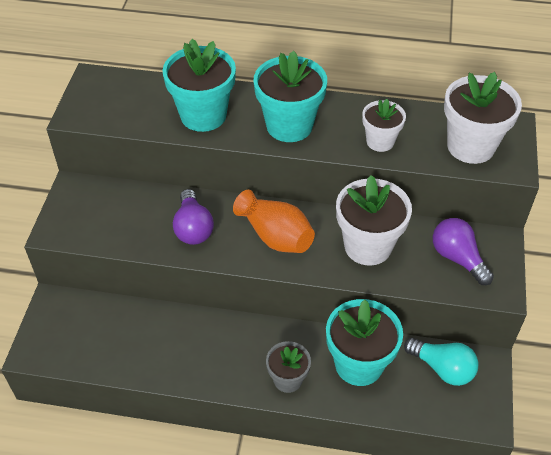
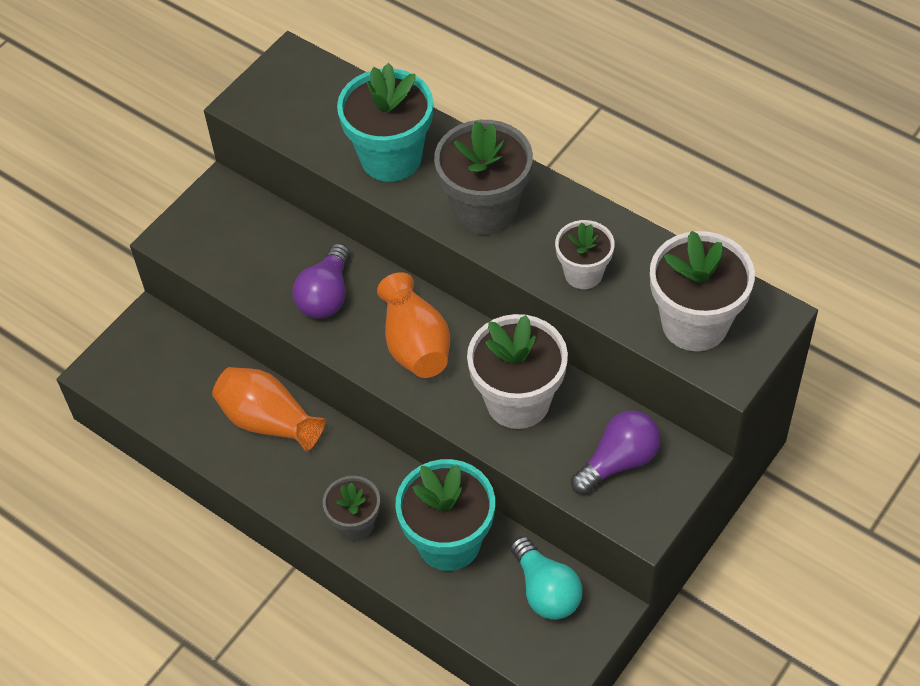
camera: 30 degrees right, 5 degrees up
turquoise flower pot [253,51,327,142] -> grey flower pot [434,120,533,235]
purple light bulb [433,218,494,285] -> purple light bulb turned 60 degrees clockwise [571,410,661,495]
none -> orange vase [212,367,326,452]

